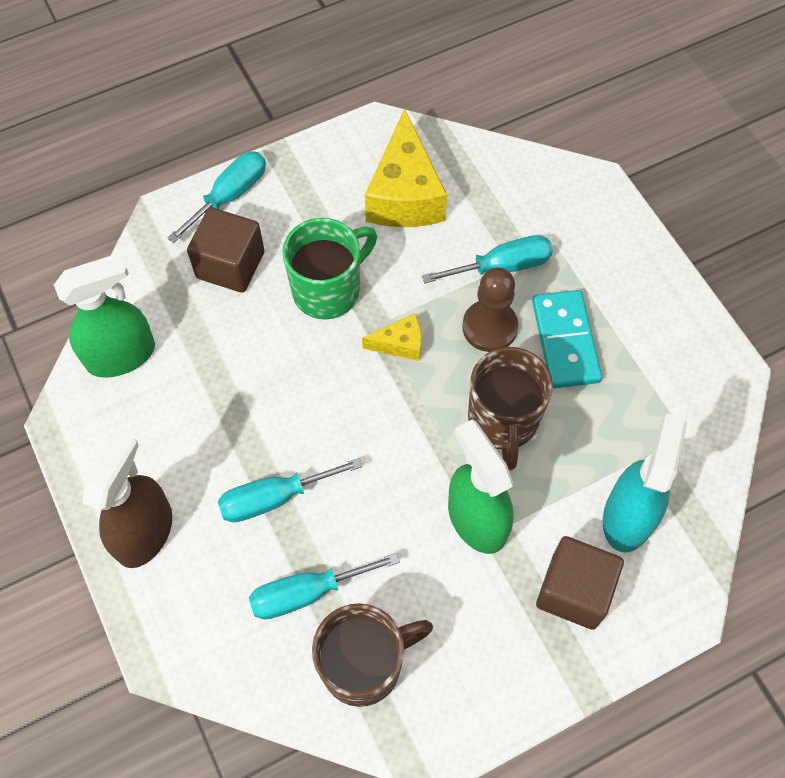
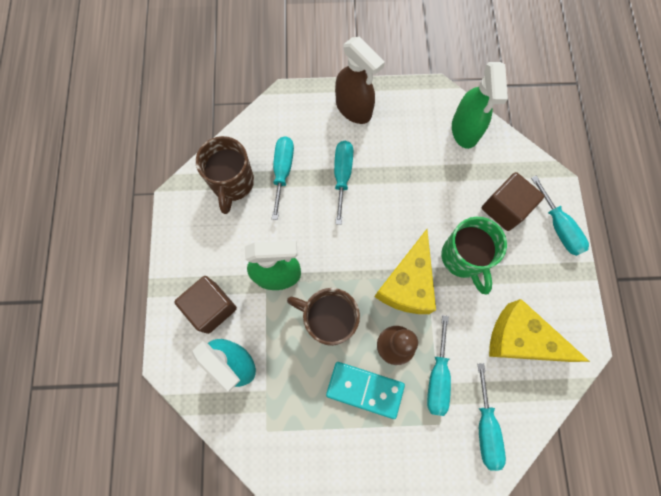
camera: 115 degrees right, 10 degrees up
yellow cheese [362,314,421,361] -> yellow cheese [375,229,436,314], size x2.04
none -> turquoise screwdriver [478,363,506,471]

